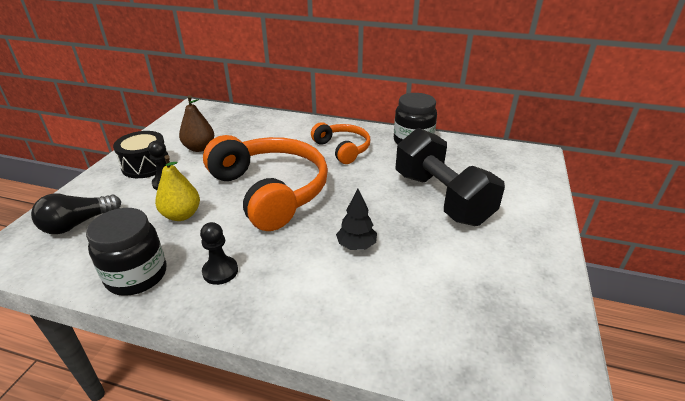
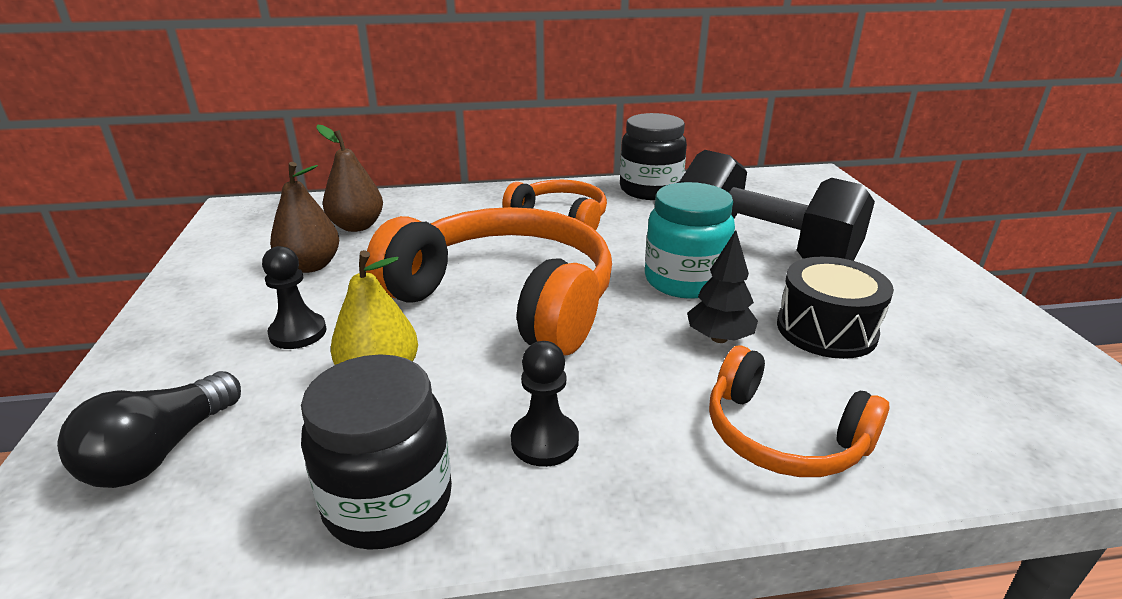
camera: 25 degrees left, 5 degrees down
black drum [113,131,170,178] -> black drum moved to [777,257,894,359]
none -> brown pear [316,125,383,232]
none -> turquoise jar [645,182,735,299]
none -> orange headphones [709,345,890,477]

